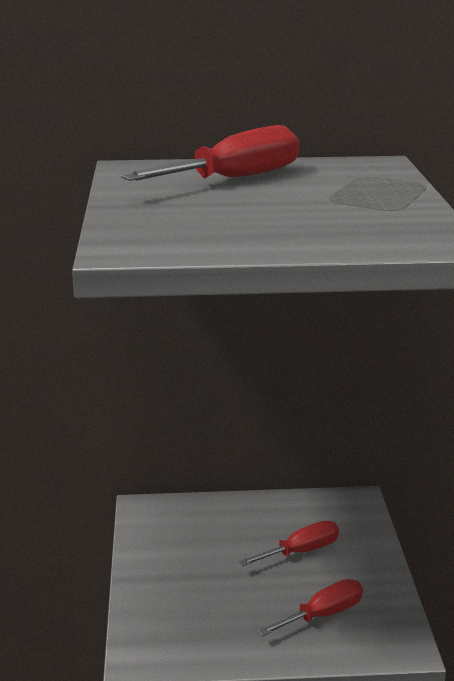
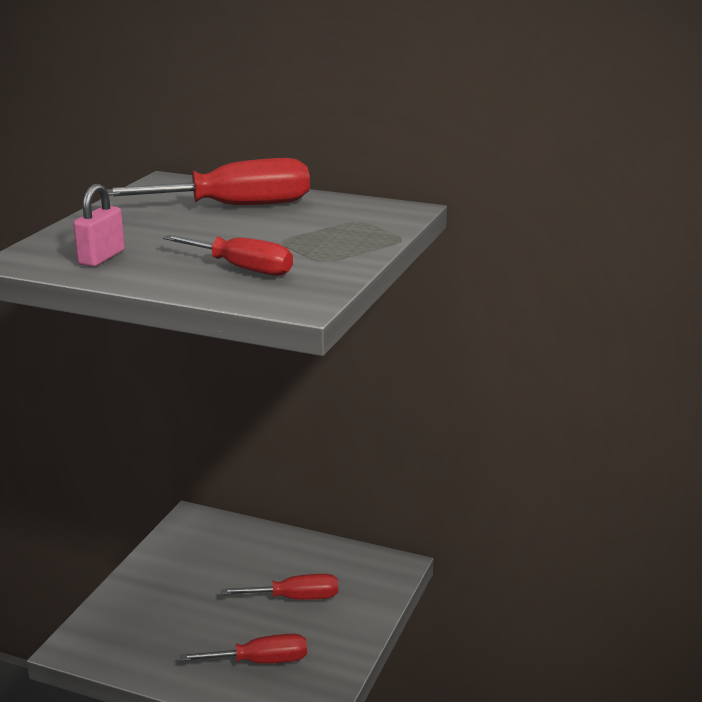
camera: 25 degrees right, 0 degrees up
none -> pink padlock [73,184,125,267]
none -> red screwdriver [163,235,293,276]

